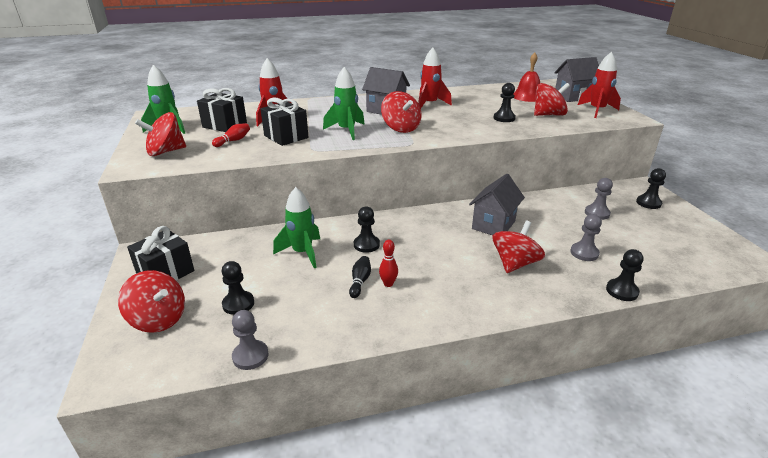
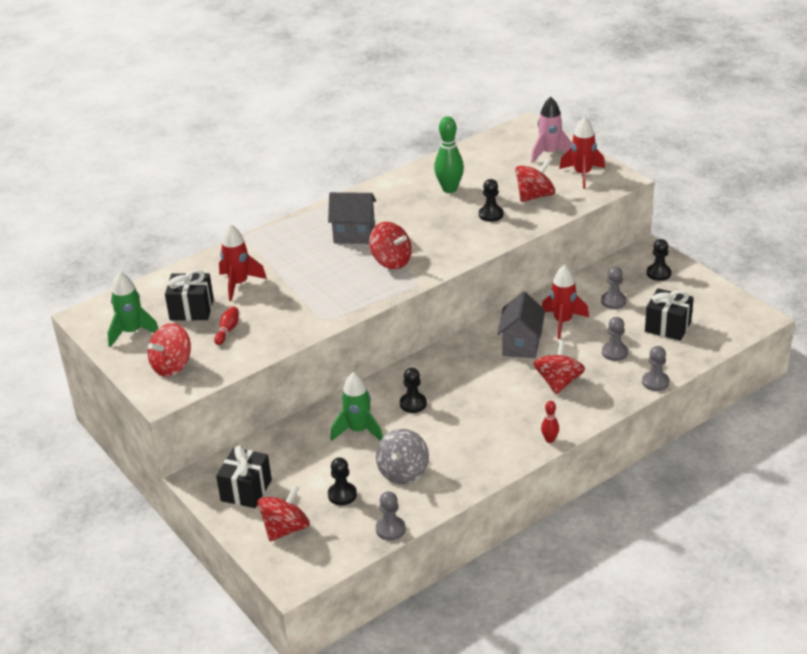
camera: 20 degrees left, 5 degrees up
red spinning top [118,270,185,333] -> red spinning top turned 60 degrees counterclockwise [257,485,310,542]
black gift [260,97,309,146] -> black gift moved to [645,288,694,341]
green rocket [323,67,365,140] -> none
black bowling pin [349,256,371,298] -> none
red bowling pin [379,240,398,287] -> red bowling pin moved to [541,401,559,443]
red rocket [418,48,452,109] -> red rocket moved to [542,265,589,339]
red bell [513,53,540,102] -> none
grey house [554,57,599,102] -> pink rocket [531,97,572,164]
black pawn [606,249,644,301] -> grey pawn [642,346,670,391]
none -> grey spinning top [376,429,429,484]
none -> green bowling pin [434,116,464,193]

